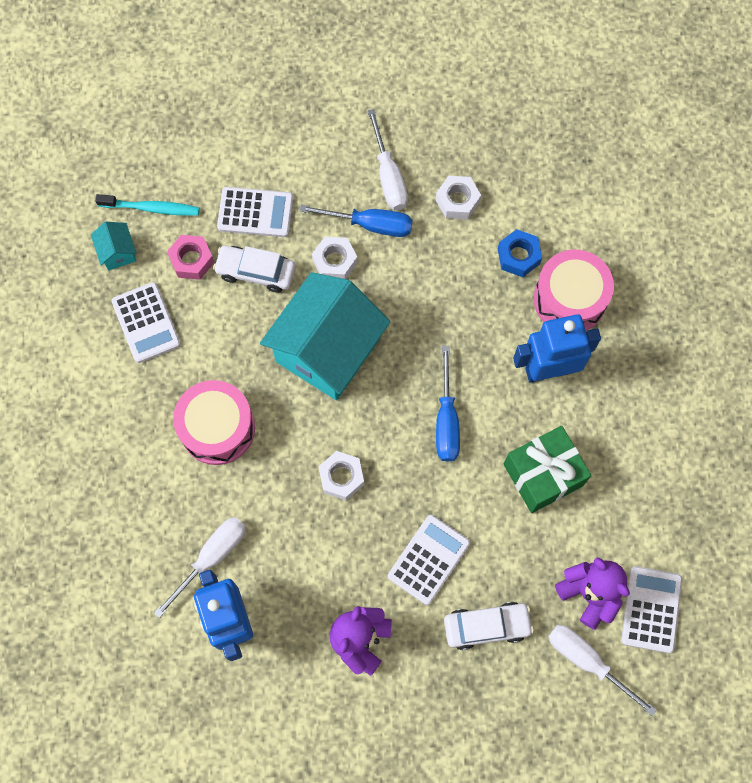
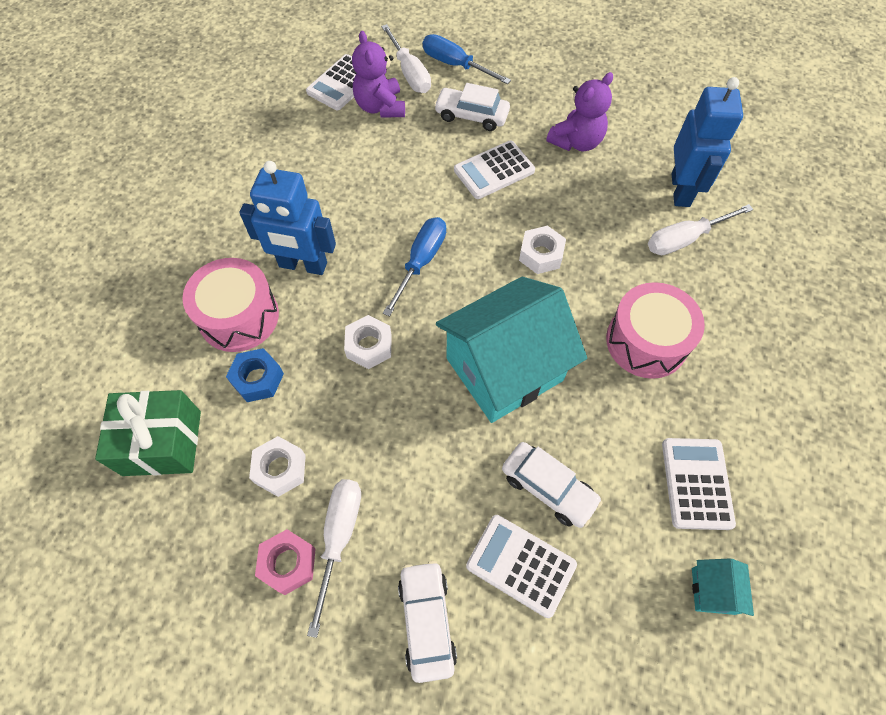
camera: 155 degrees left, 10 degrees down
turquoise toothbrush [95,194,200,216] -> none
pink nut [167,235,214,280] -> pink nut moved to [255,529,316,595]
blue screwdriver [300,205,412,237] -> blue screwdriver moved to [423,34,511,84]
white nut [312,236,358,279] -> white nut moved to [344,315,391,369]
green gift [504,426,591,513] -> green gift moved to [95,390,201,476]
none -> white car [398,561,457,683]

